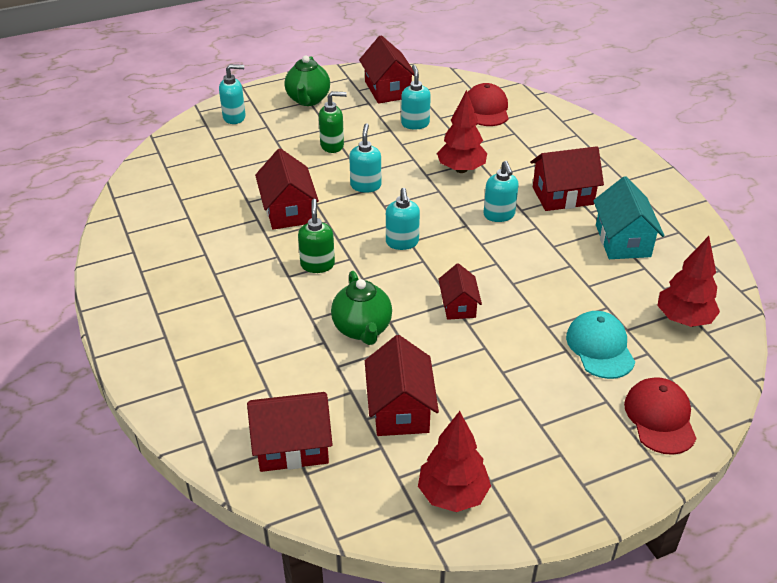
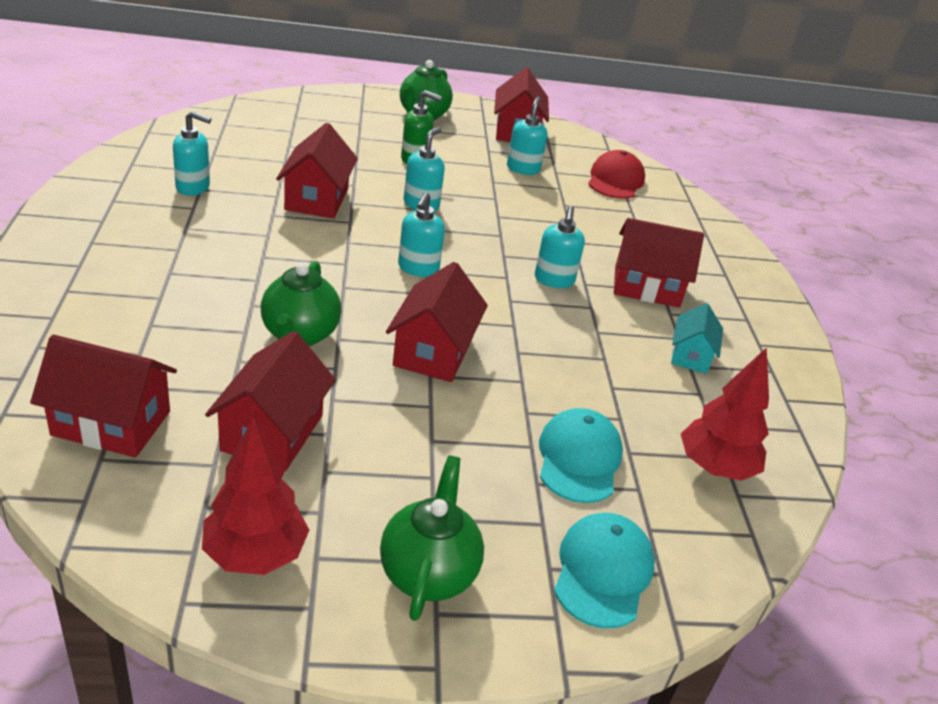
camera: 15 degrees right, 5 degrees down
turquoise soap dispenser [219,64,245,124] -> turquoise soap dispenser moved to [173,111,211,196]
green soap dispenser [298,199,335,273] -> none
red tree [437,90,487,173] -> none
red house [438,263,482,320] -> red house [386,262,488,382], size x1.59
turquoise house [593,176,664,259] -> turquoise house [671,303,723,374], size x0.63
red cap [624,377,697,455] -> turquoise cap [554,513,655,628]
none -> green teapot [380,455,484,621]

